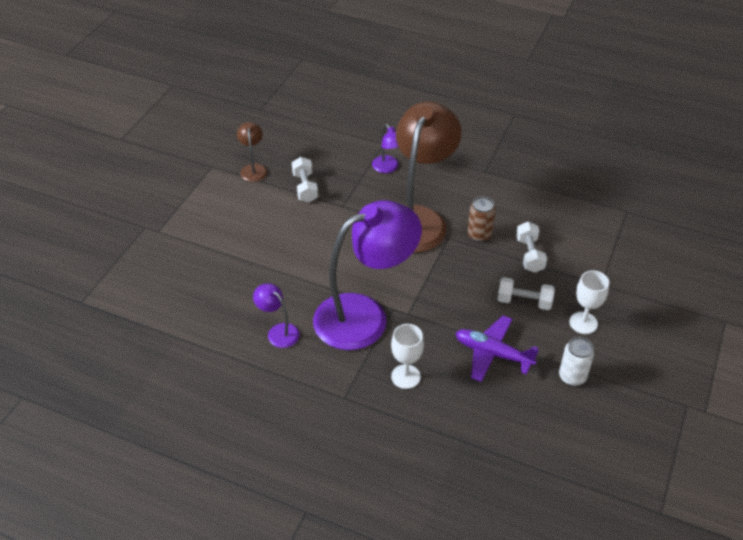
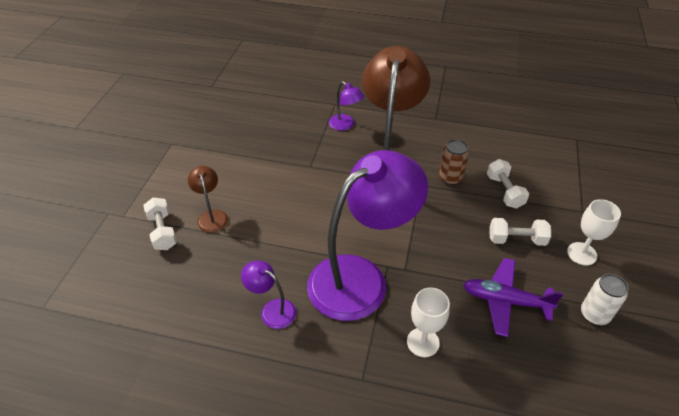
camera: 10 degrees left, 0 degrees up
brown lamp [237,122,267,182] -> brown lamp moved to [188,166,228,233]
white dumbbell [292,157,318,203] -> white dumbbell moved to [143,197,177,250]

